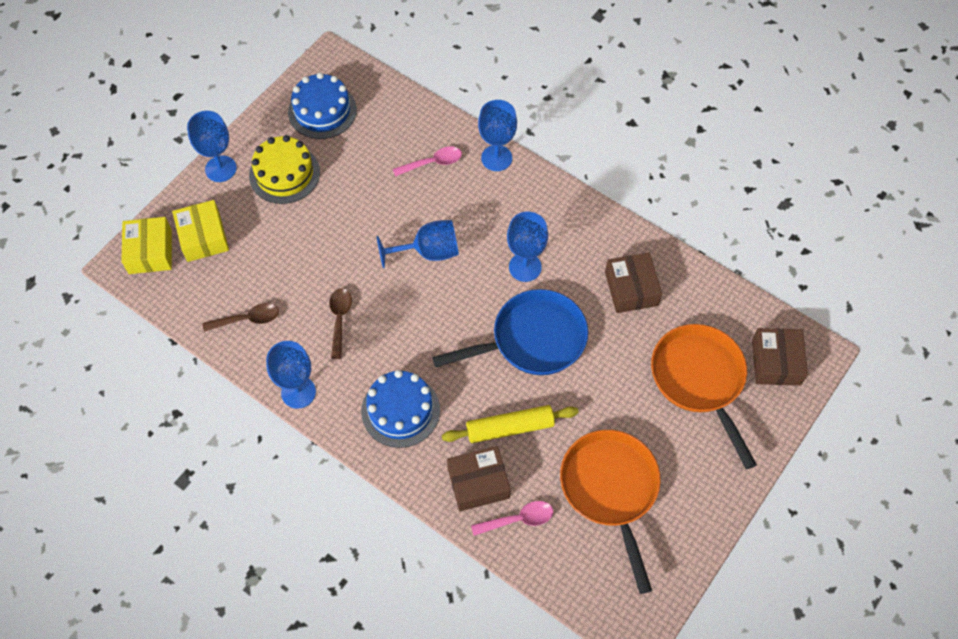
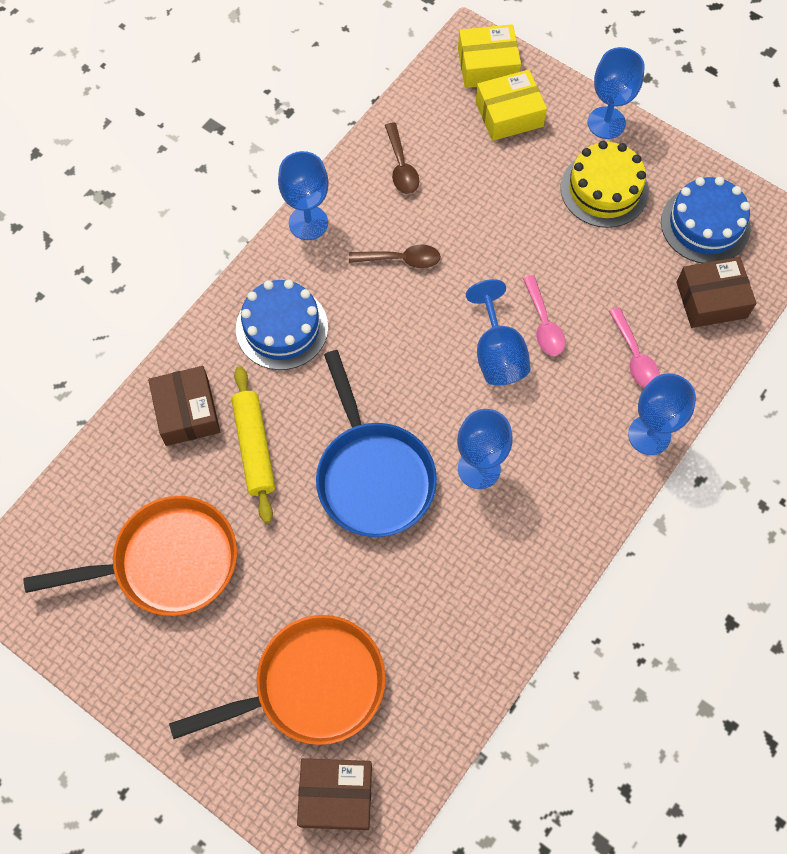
camera: 90 degrees right, 5 degrees up
pink spoon [471,501,553,536] -> pink spoon moved to [523,275,565,356]
brown box [605,253,662,313] -> brown box moved to [676,257,756,328]

